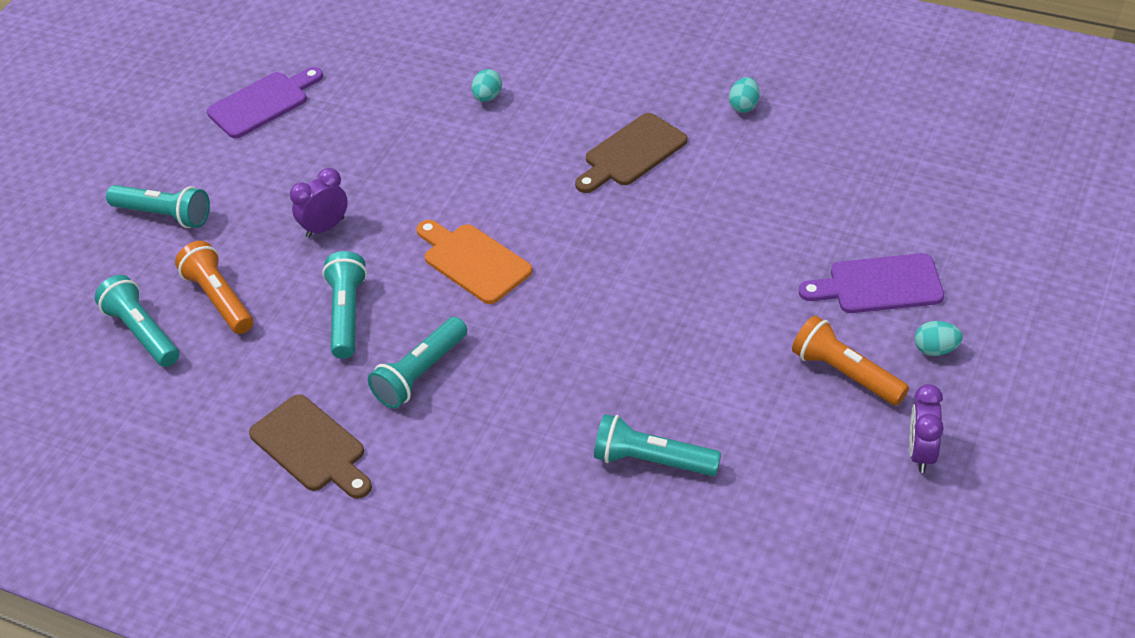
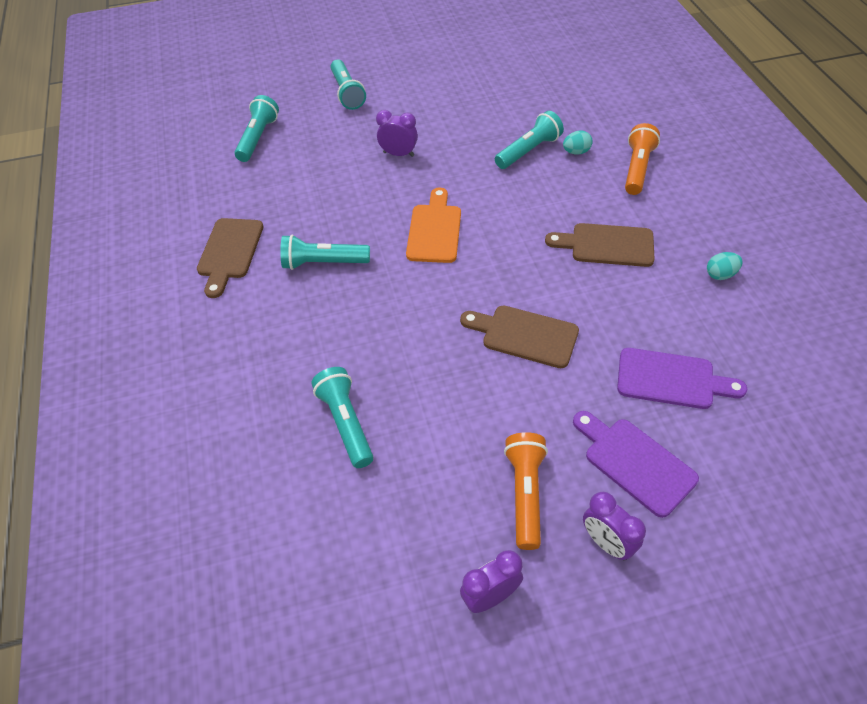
camera: 50 degrees right, 5 degrees up
orange flashlight [175,241,253,334] -> orange flashlight moved to [625,123,660,195]
purple cutting board [207,67,323,138] -> purple cutting board moved to [617,348,747,409]
turquoise flashlight [322,251,367,359] -> turquoise flashlight moved to [495,111,564,169]
turquoise egg [915,321,963,356] -> purple clock [583,492,646,561]
none -> brown cutting board [460,306,579,368]

